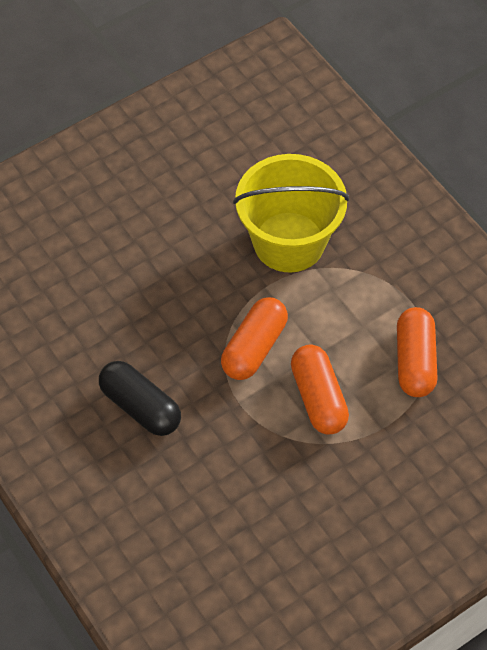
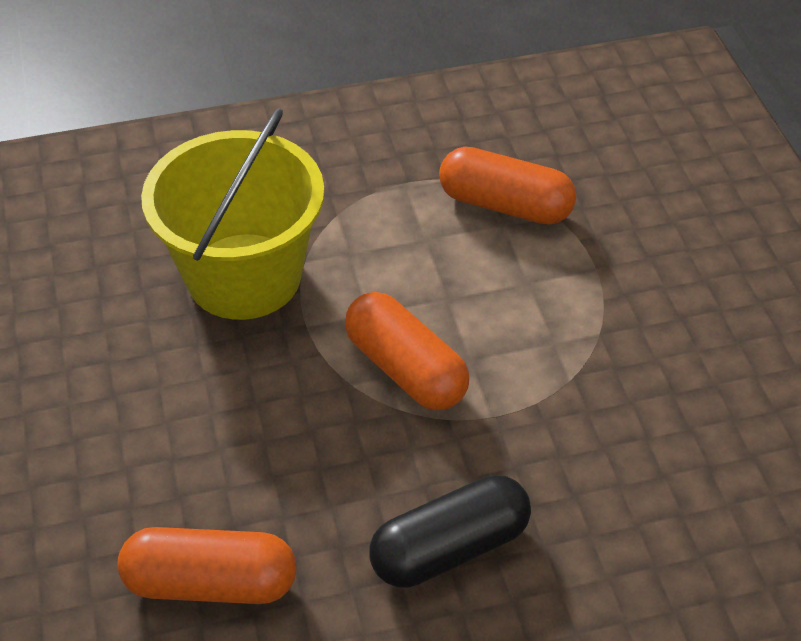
camera: 70 degrees left, 10 degrees down
orange capsule [291,345,349,435] -> orange capsule moved to [117,527,296,604]

